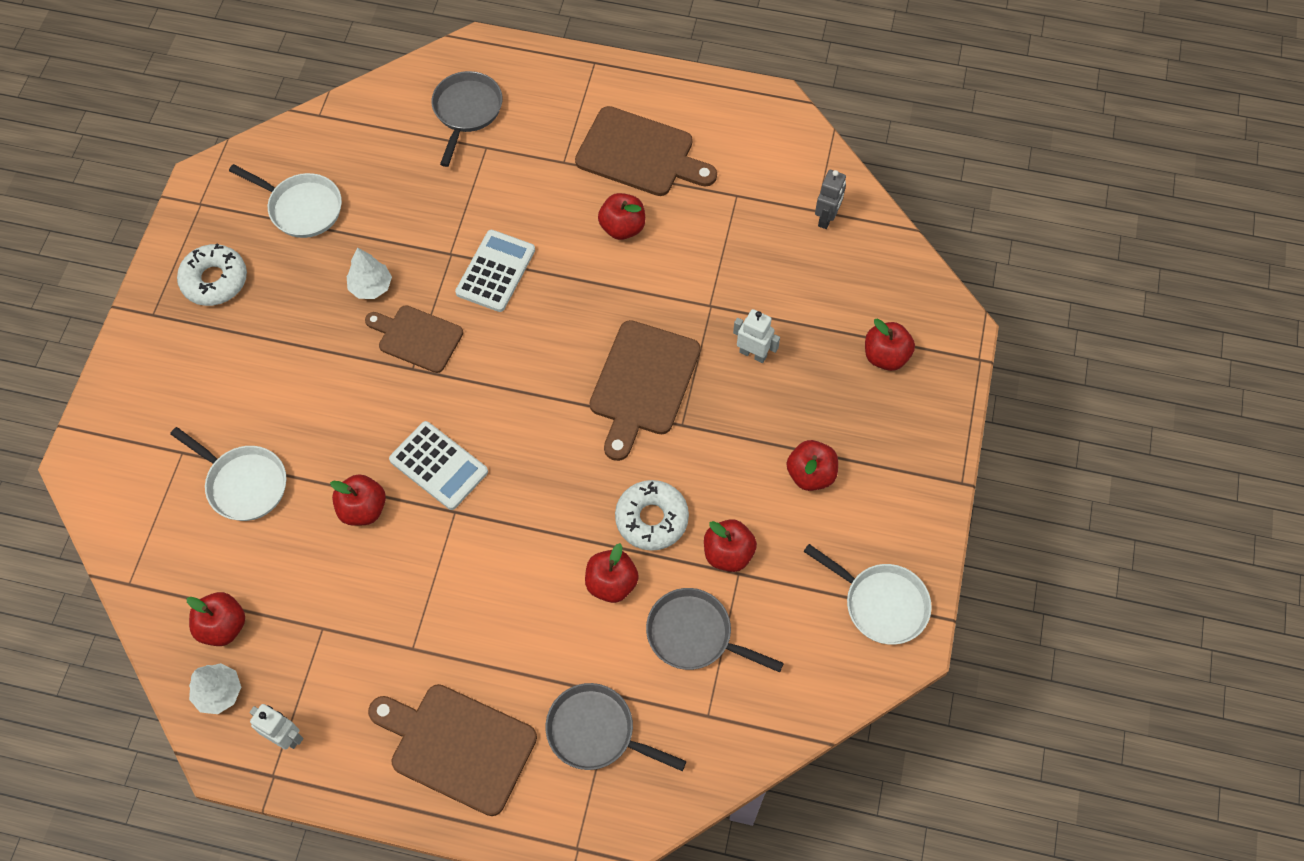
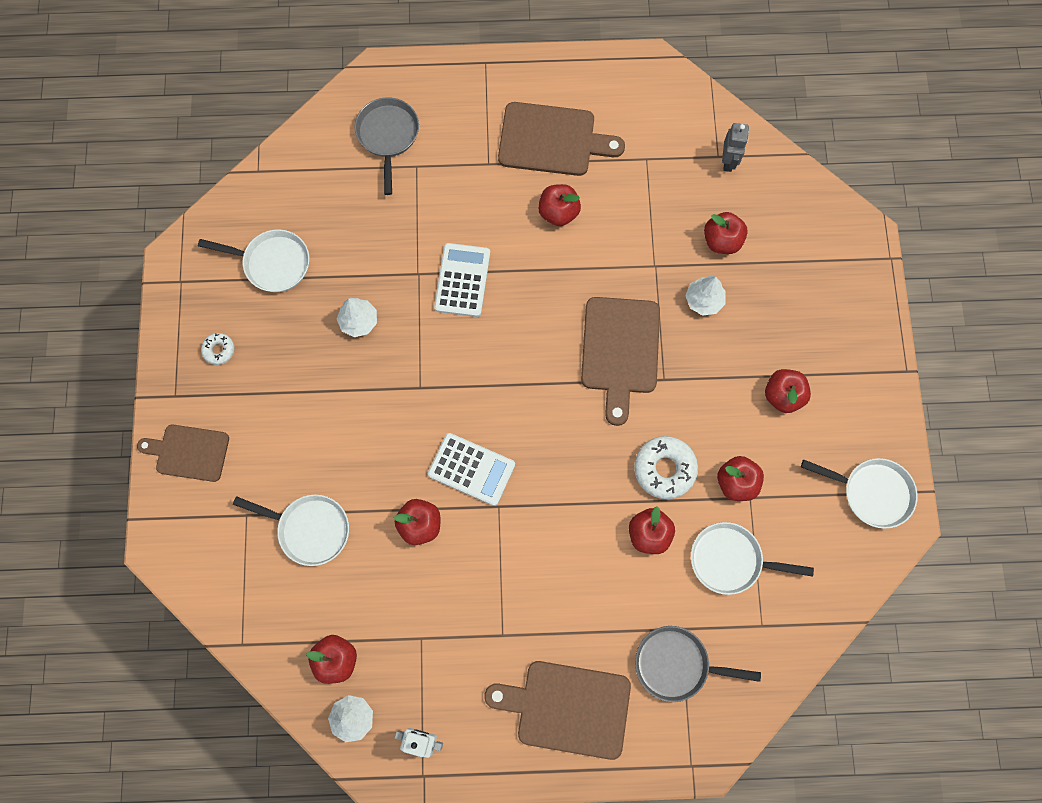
camera: 15 degrees left, 10 degrees up
white donut [177,243,247,306] -> white donut [201,333,234,365], size x0.54
brown cutting board [365,305,463,373] -> brown cutting board moved to [137,425,229,482]
grey pan [646,588,784,672] -> white pan [691,522,814,595]
white robot [733,309,780,363] -> white tree [685,276,725,316]
red apple [865,319,915,371] -> red apple moved to [704,212,748,254]

